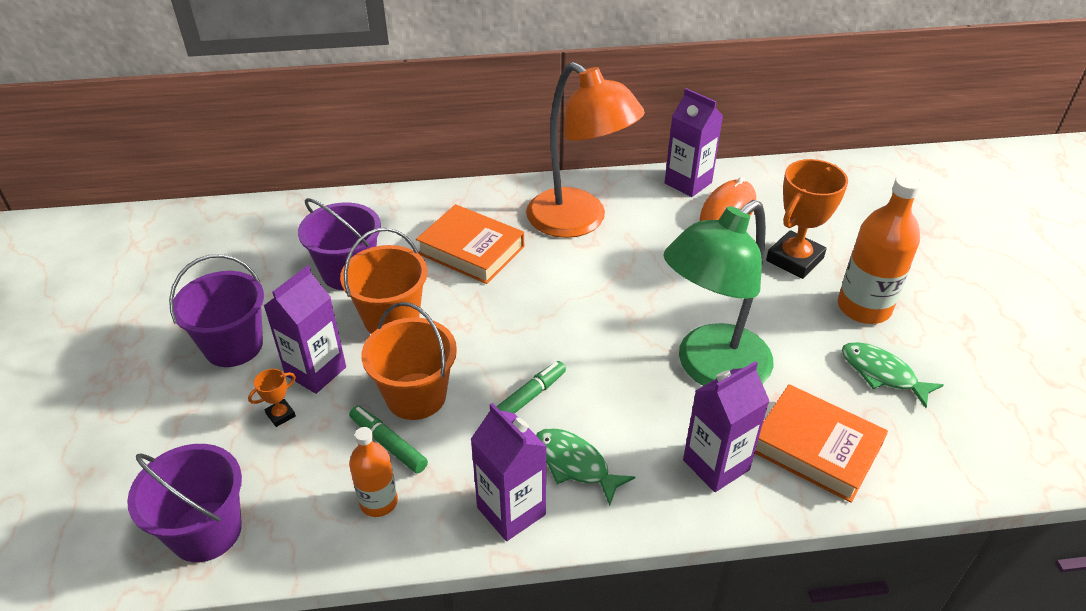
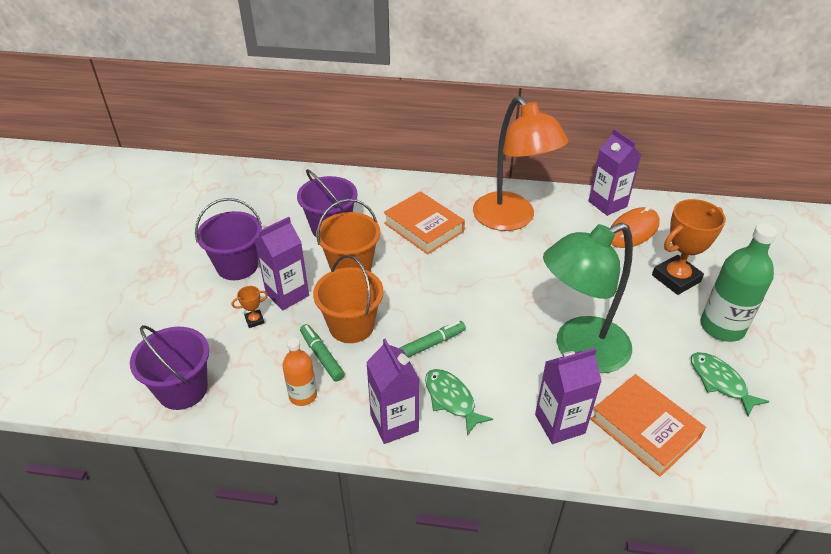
camera: 15 degrees right, 0 degrees up
orange bottle [838,174,921,324] -> green bottle [700,223,777,342]

